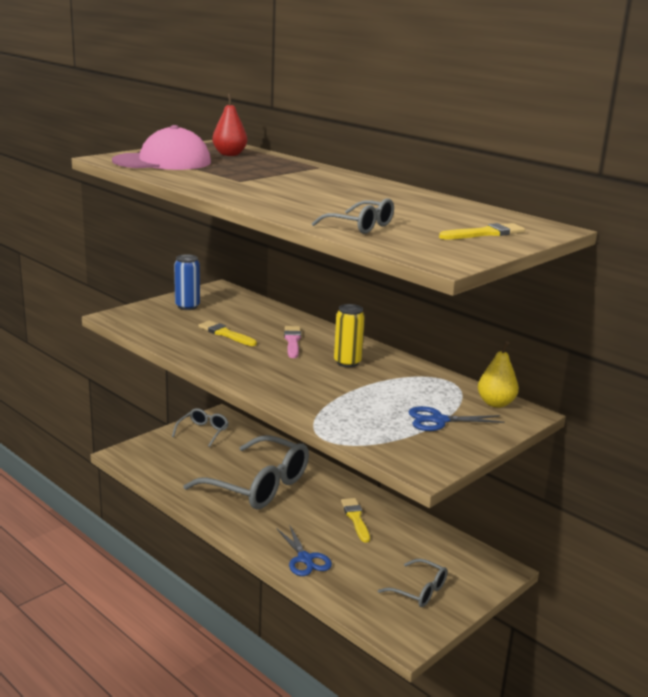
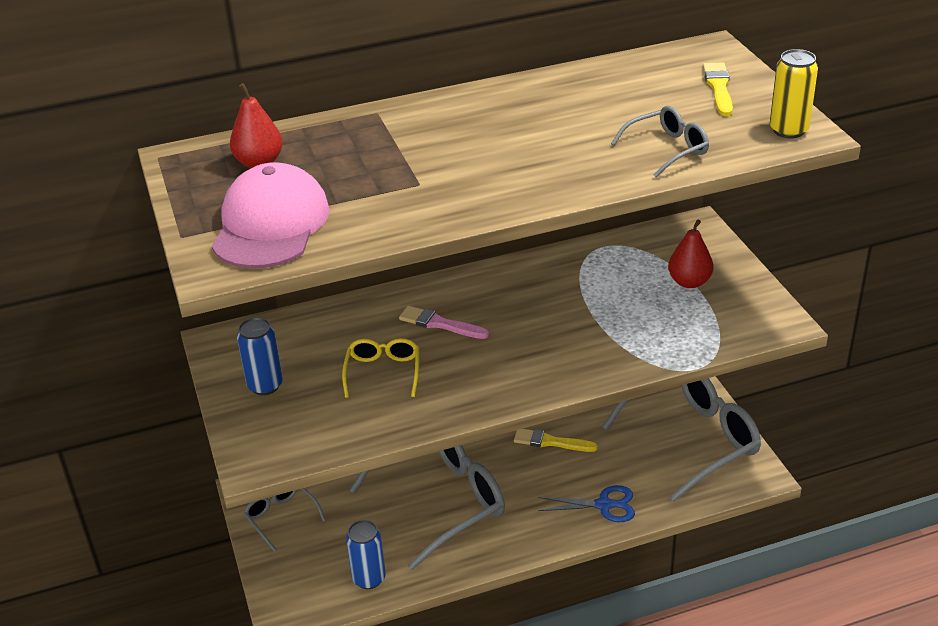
camera: 60 degrees left, 15 degrees up
yellow brush [198,321,257,346] -> yellow glasses [342,338,419,398]
yellow can [334,304,365,367] -> yellow can moved to [770,49,818,138]
grey glasses [378,559,448,607] -> grey glasses [602,378,761,502], size x2.07
blue scissors [409,406,505,431] -> red pear [668,220,714,288]
yellow pear [478,341,519,408] -> none
none -> blue can [346,520,386,589]

